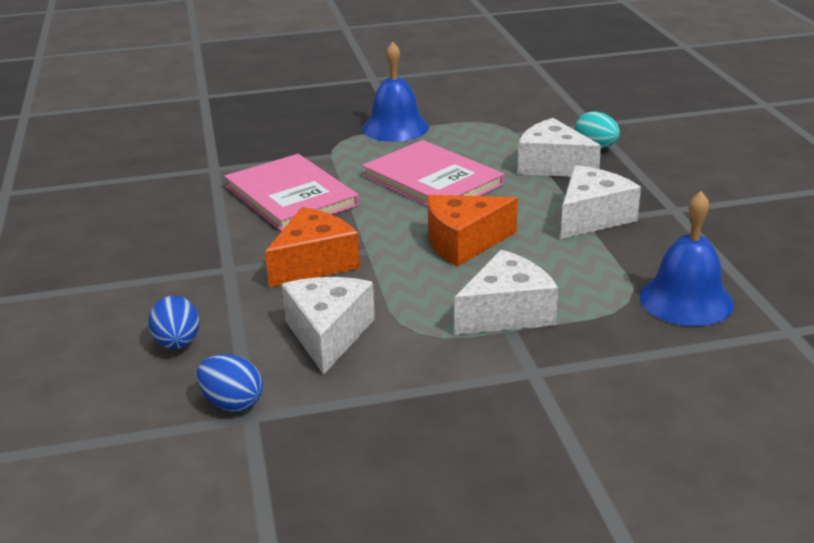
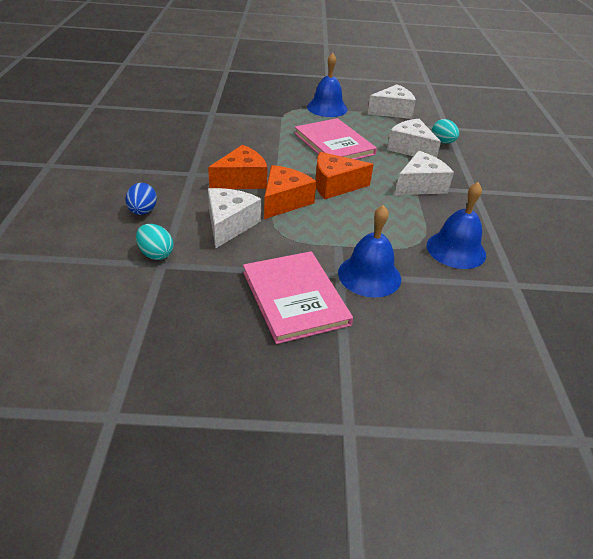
camera: 10 degrees right, 10 degrees up
blue egg [197,354,263,412] -> turquoise egg [136,224,174,260]
pink book [224,154,359,232] -> pink book moved to [243,251,353,344]
white cheese [455,250,558,335] -> white cheese moved to [368,84,416,119]
none -> orange cheese [264,165,316,219]
none -> blue bell [338,205,401,298]

